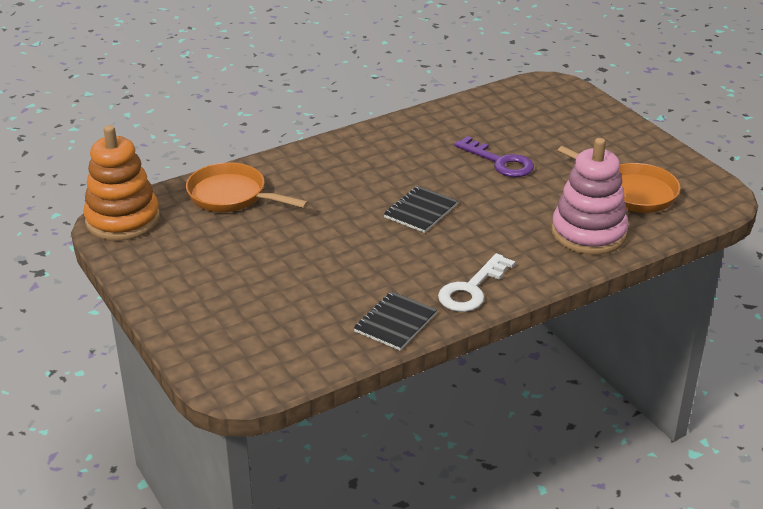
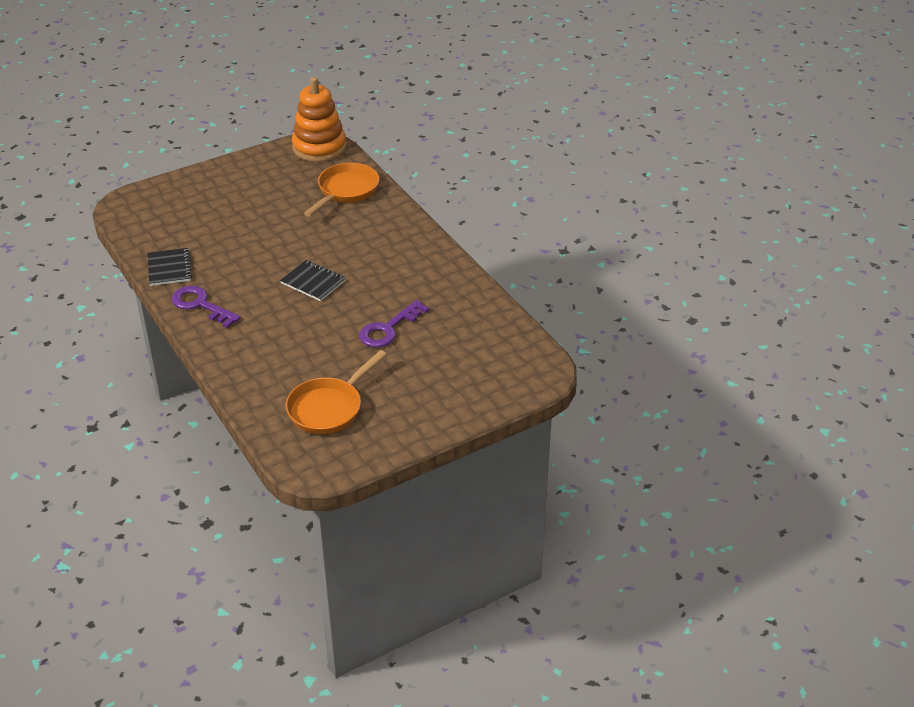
camera: 90 degrees right, 5 degrees up
black notebook [354,291,437,350] -> black notebook turned 45 degrees clockwise [147,248,192,286]
white key [438,253,515,312] -> purple key [172,286,241,328]
pink stacking toy [551,138,629,255] -> none

